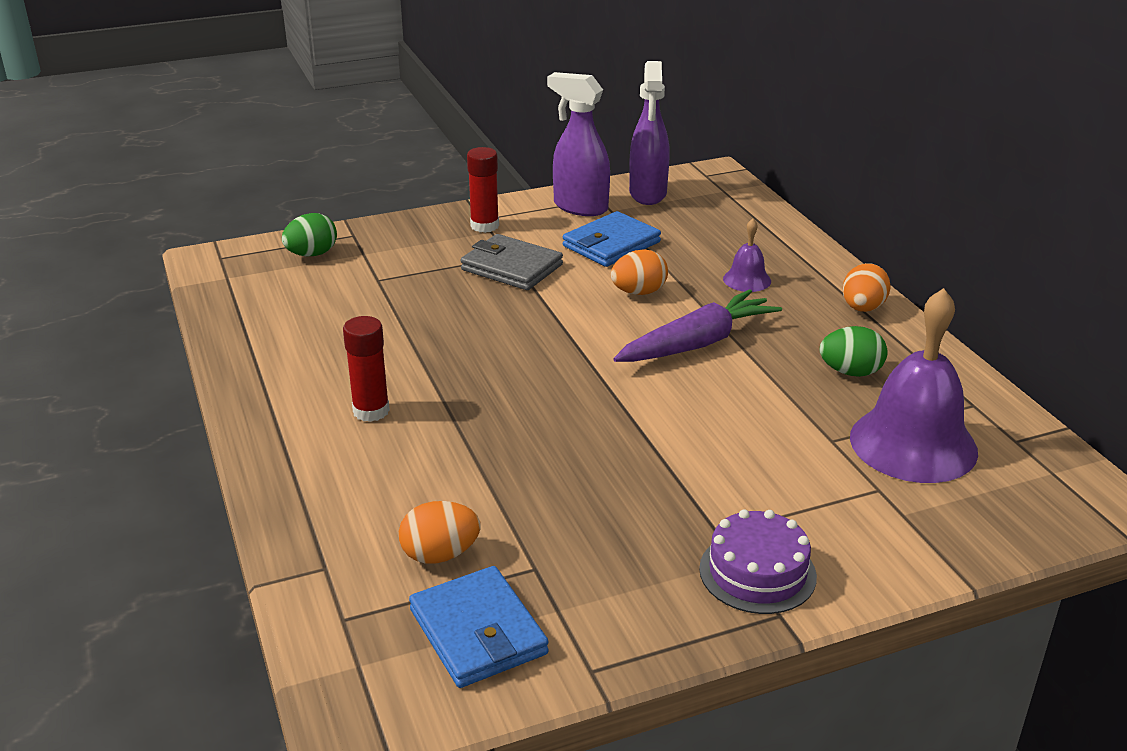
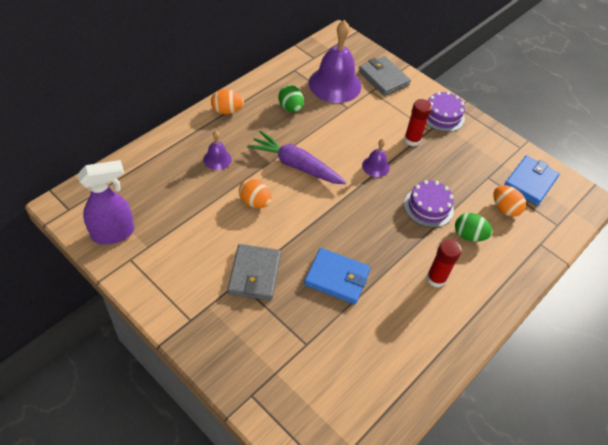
camera: 120 degrees left, 20 degrees up
green egg [282,213,337,256] -> green egg moved to [455,213,493,242]
red glue stick [467,147,499,233] -> red glue stick moved to [404,99,432,146]
purple spray bottle [547,72,610,216] -> none
blue wallet [563,211,661,267] -> blue wallet moved to [304,248,371,304]
none -> grey wallet [359,56,411,96]
none -> purple bell [362,139,390,177]
none -> purple cake [404,180,454,228]

